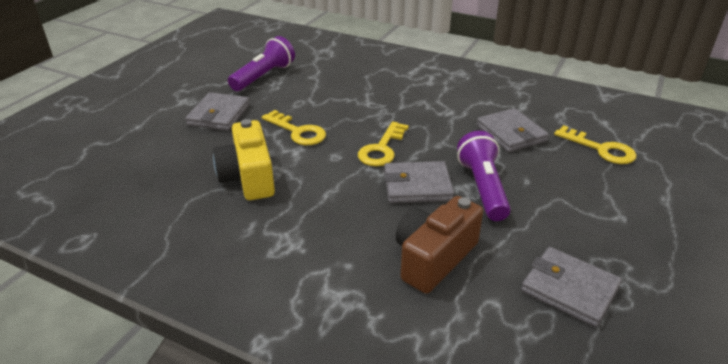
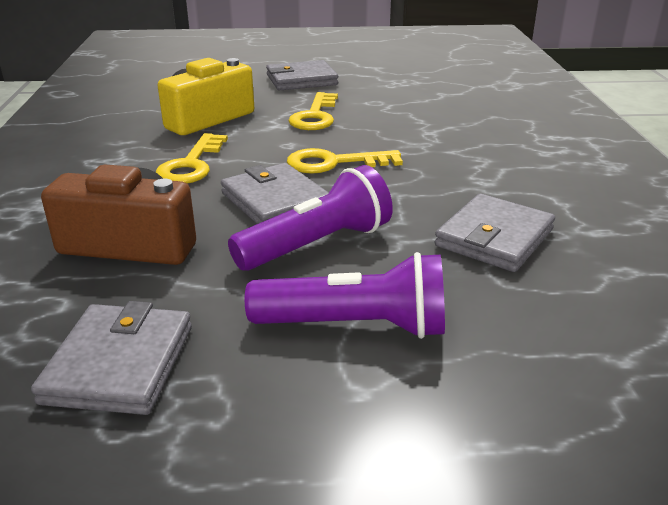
camera: 60 degrees right, 5 degrees down
purple flashlight [228,36,295,91] -> purple flashlight moved to [245,252,445,339]
yellow key [554,125,636,164] -> yellow key moved to [156,133,228,184]

